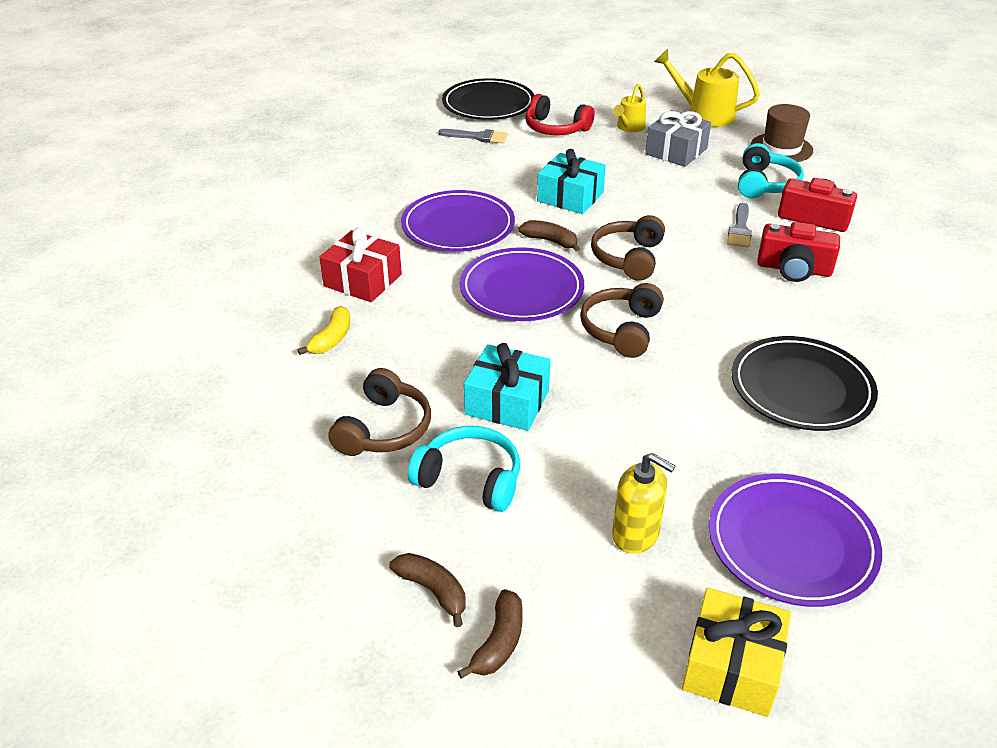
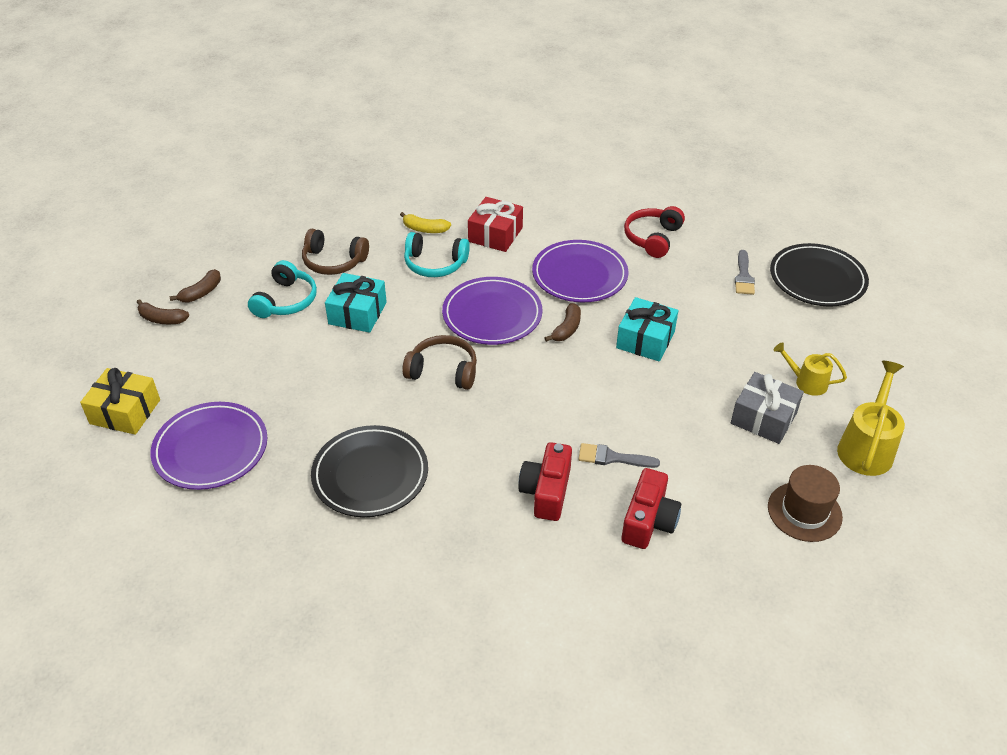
camera: 85 degrees right, 5 degrees up
red headphones [525,94,595,135] -> red headphones moved to [624,206,685,258]
brown headphones [591,215,665,281] -> none
yellow soap dispenser [612,453,675,554] -> none
turquoise headphones [738,143,804,198] -> turquoise headphones moved to [404,232,470,277]

